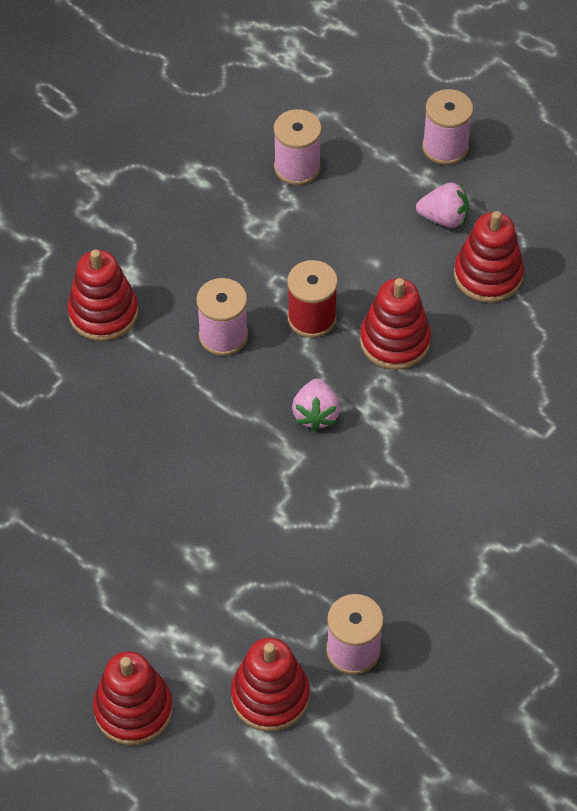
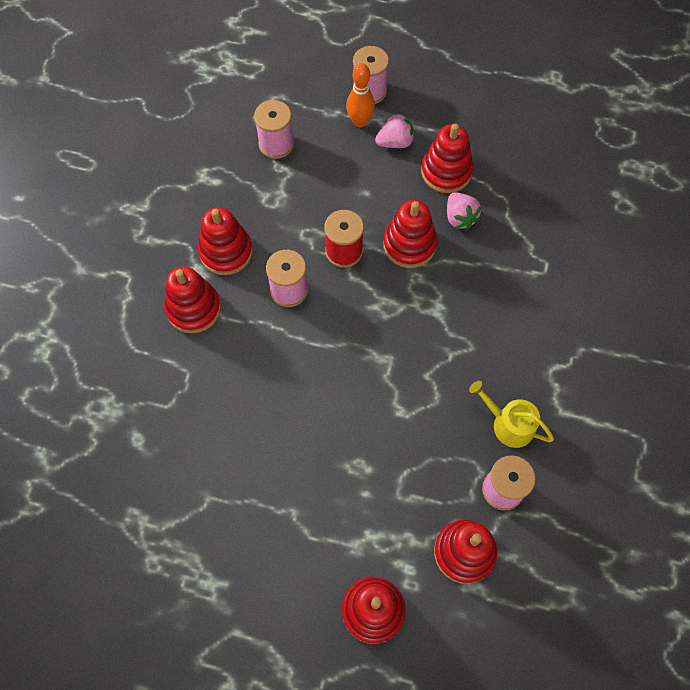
camera: 25 degrees left, 10 degrees up
pink strawberry [292,379,340,432] -> pink strawberry moved to [447,192,482,230]
none -> red stacking toy [198,207,253,275]
none -> orange bowling pin [346,63,375,127]
none -> yellow watering can [469,381,554,448]

